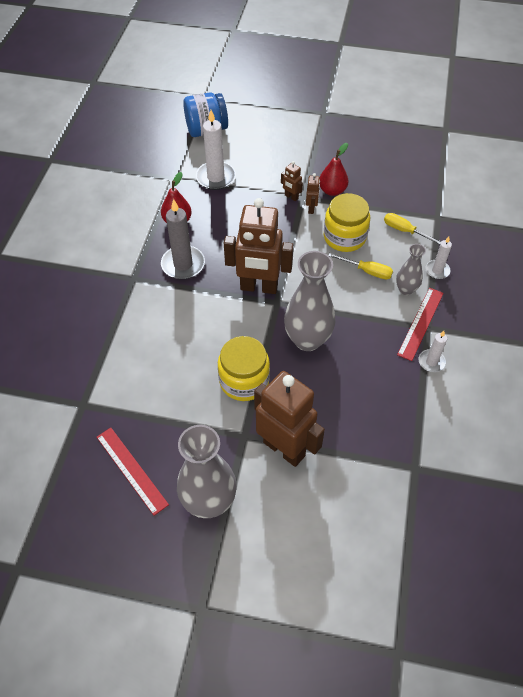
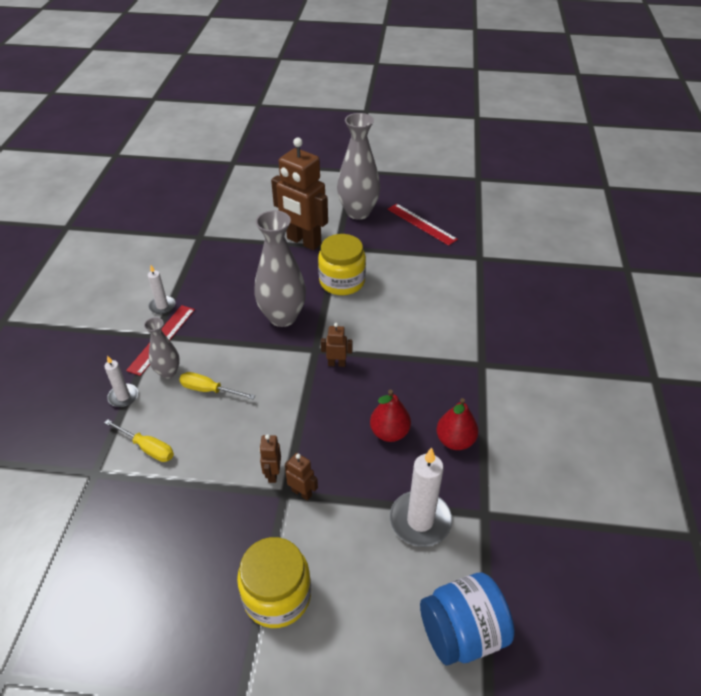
camera: 175 degrees right, 10 degrees down
grey candle [161,199,205,279] -> none
brown robot [224,198,294,294] -> brown robot [321,323,352,367], size x0.42
red pear [320,143,348,196] -> red pear moved to [370,390,411,442]
yellow jar [324,193,370,252] -> yellow jar moved to [237,537,311,628]

